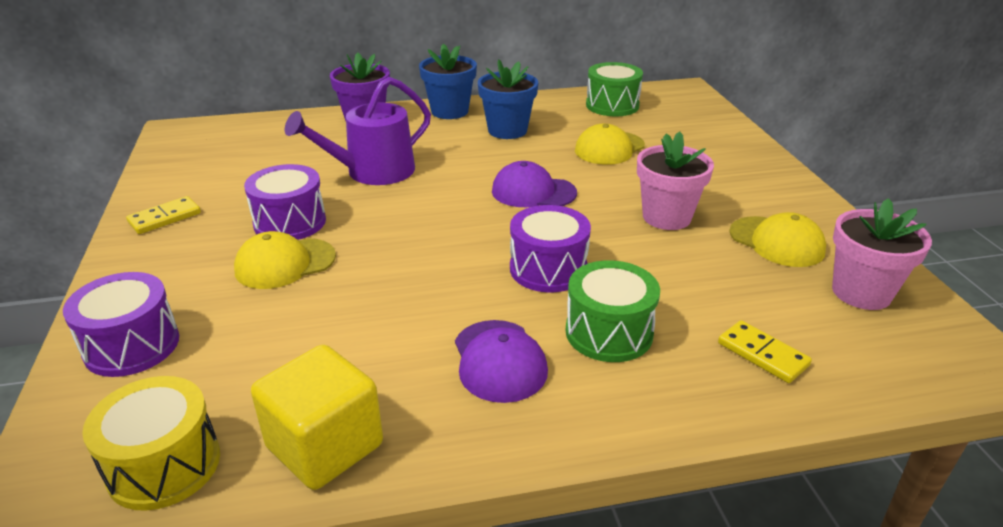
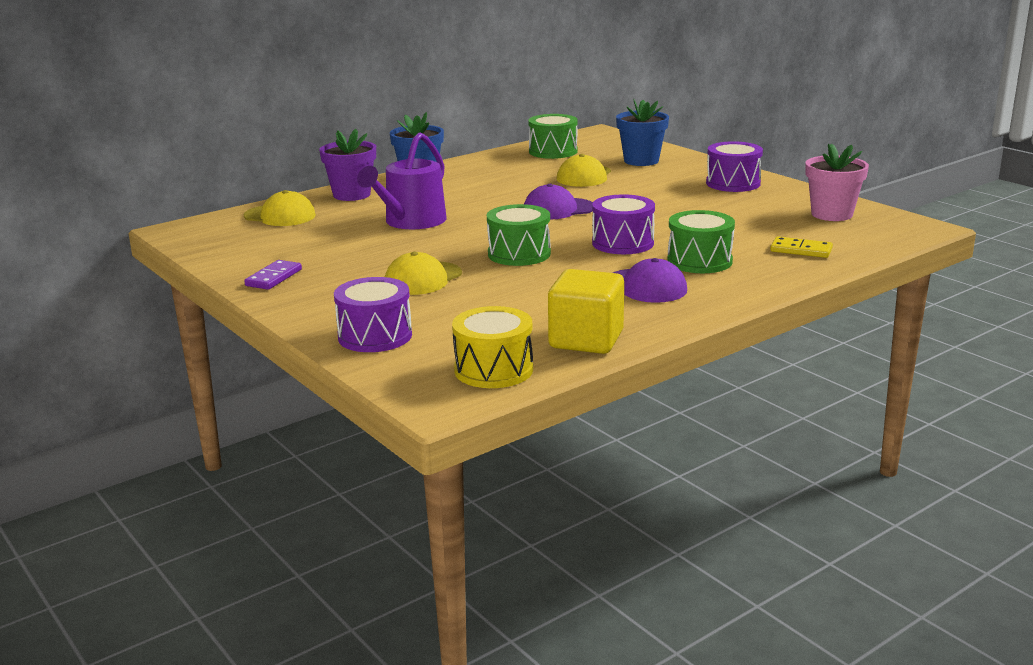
camera: 25 degrees left, 10 degrees down
yellow domino [126,196,201,234] -> purple domino [244,260,302,290]
purple drum [244,164,326,240] -> purple drum moved to [706,141,763,192]
blue flower pot [478,59,538,139] -> blue flower pot moved to [616,99,669,166]
pink flower pot [637,132,714,230] -> none
yellow cap [729,212,826,267] -> yellow cap moved to [244,190,316,226]
none -> green drum [487,204,551,266]

